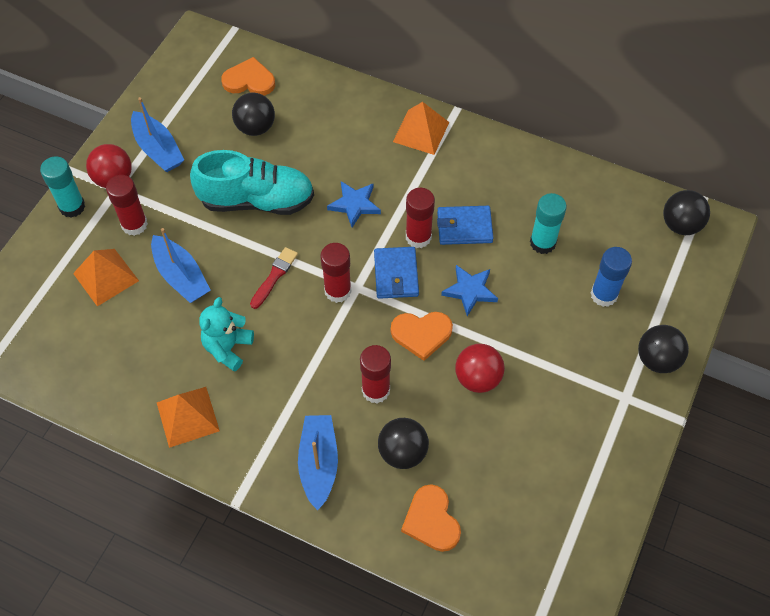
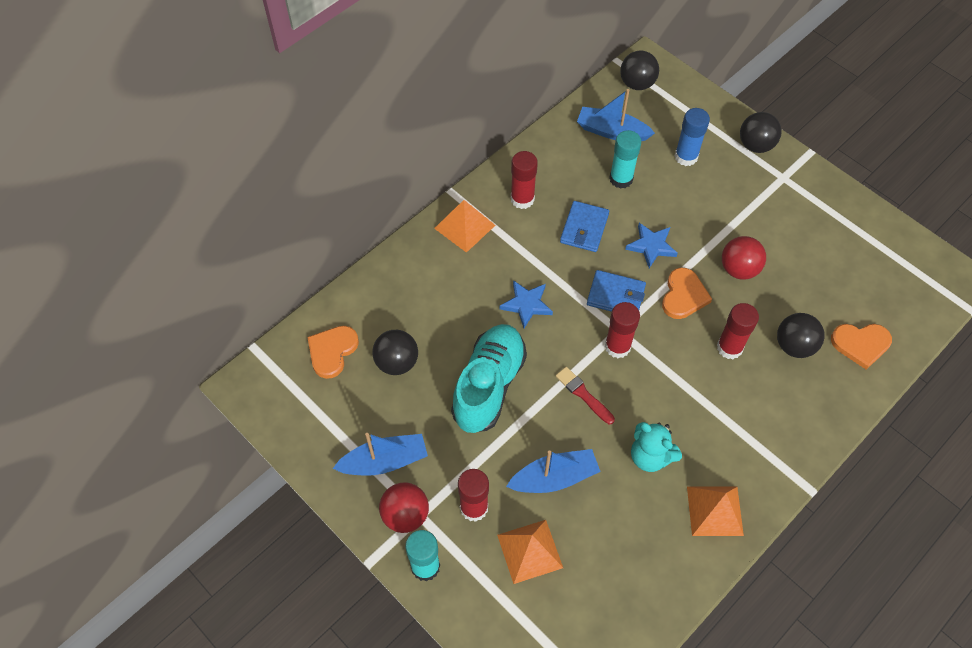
camera: 70 degrees left, 0 degrees up
blue boat [298,415,338,511] -> blue boat moved to [577,89,655,141]
red glue stick [406,188,435,248] -> red glue stick moved to [511,151,538,209]

